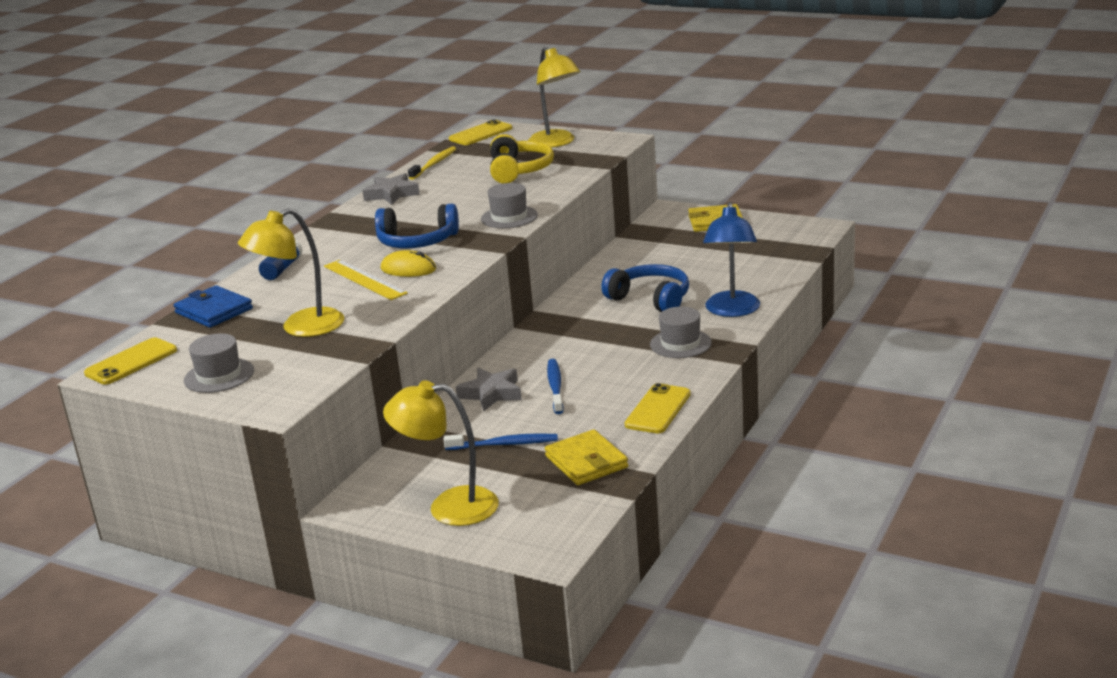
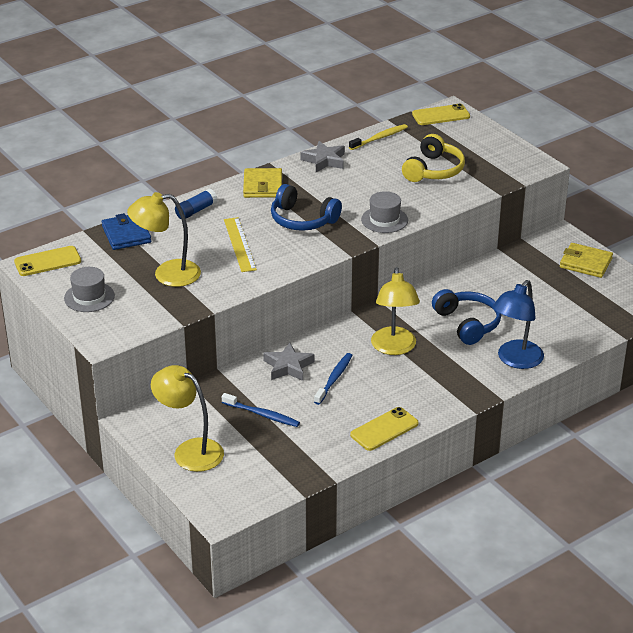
camera: 25 degrees right, 10 degrees up
yellow mouse [381,250,436,277] -> none
yellow lamp [528,47,580,148] -> yellow lamp moved to [371,267,420,355]
yellow wallet [545,429,628,485] -> yellow wallet moved to [243,168,282,198]
grey hat [650,307,712,358] -> none

